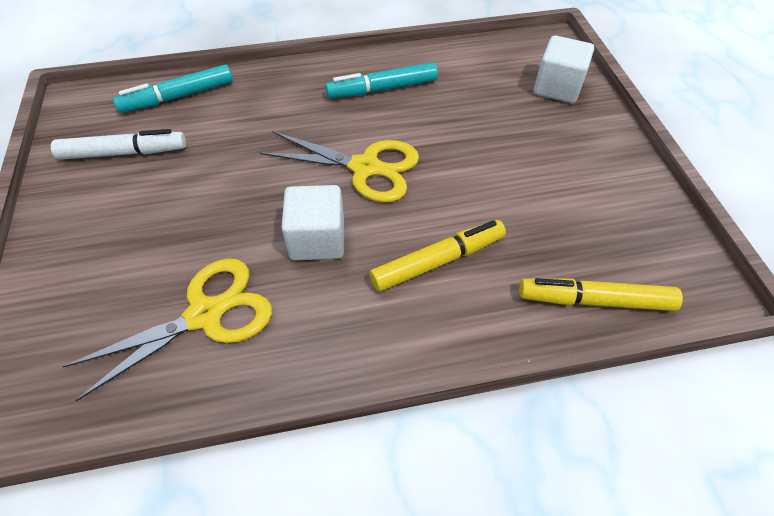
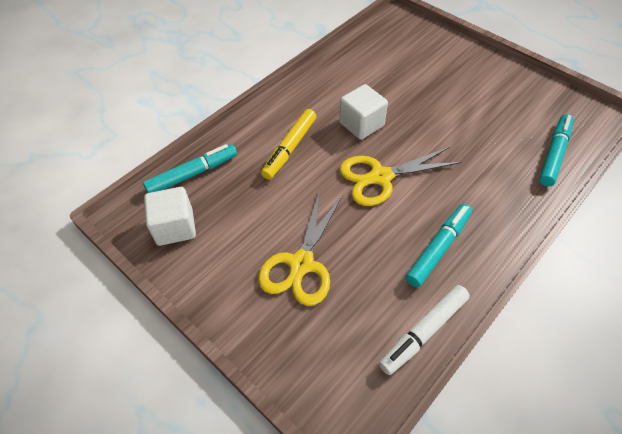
camera: 145 degrees right, 0 degrees up
white marker [51,129,186,160] -> white marker moved to [379,285,470,375]
yellow scissors [62,258,272,401] -> yellow scissors moved to [258,190,343,306]
yellow marker [519,278,683,311] -> turquoise marker [143,144,237,193]
white cube [534,35,594,103] -> white cube moved to [144,187,196,246]

